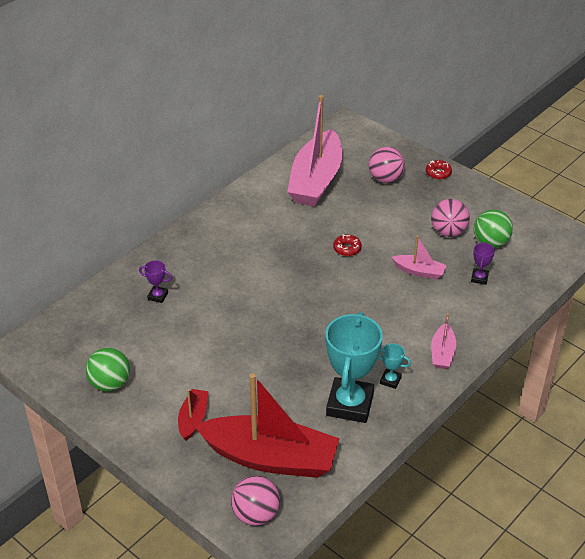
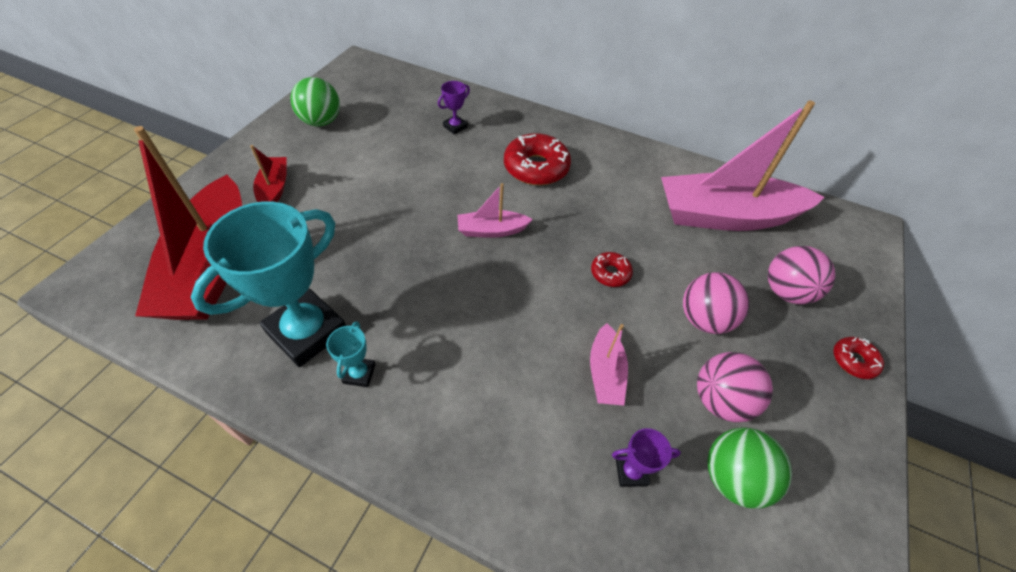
camera: 70 degrees right, 10 degrees up
purple trophy [139,260,172,303] -> purple trophy turned 45 degrees clockwise [438,81,470,135]
red boat [178,389,209,441] -> red boat turned 90 degrees counterclockwise [250,145,287,202]
pink ball [231,475,280,526] -> pink ball moved to [683,272,749,334]
turquoise trophy [325,312,383,423] -> turquoise trophy turned 45 degrees counterclockwise [191,202,346,367]
pink boat [431,313,456,369] -> pink boat moved to [458,183,533,238]
none -> red donut [504,133,571,185]

